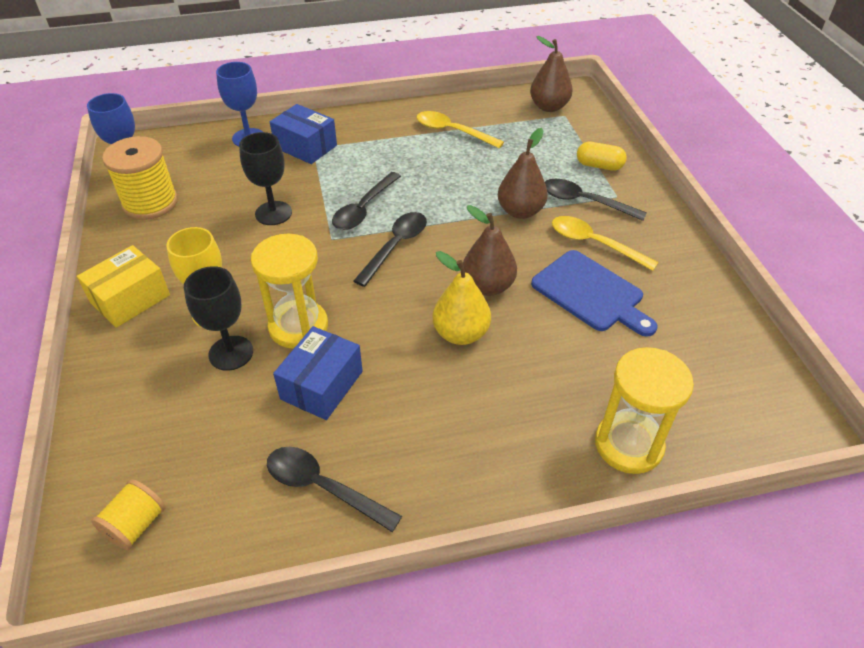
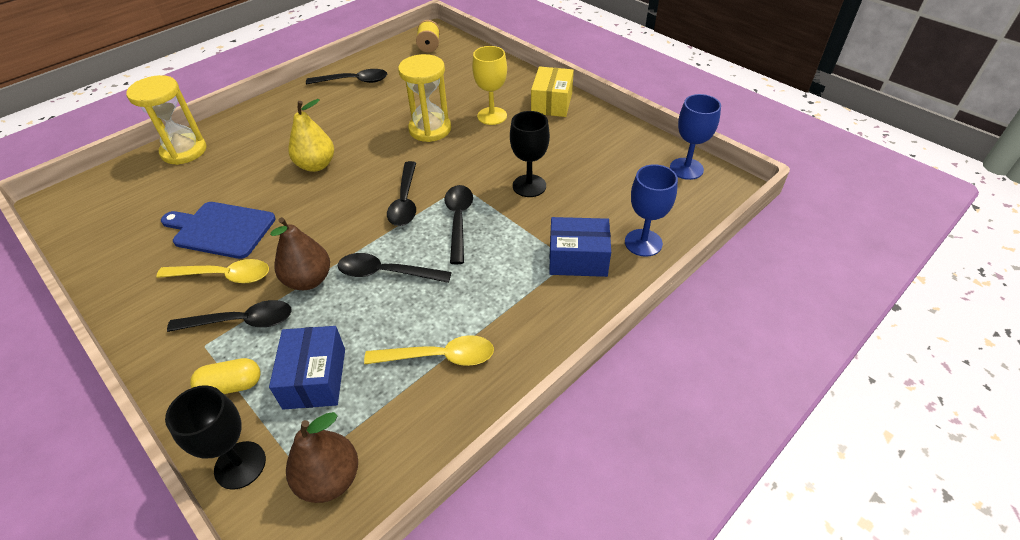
camera: 150 degrees right, 0 degrees up
yellow spool [102,136,178,220] -> none
black goblet [184,266,253,371] -> black goblet moved to [165,385,266,490]
blue box [273,326,363,420] -> blue box moved to [269,326,345,410]
brown pear [463,205,517,296] -> none
none -> black spoon [338,253,452,283]

